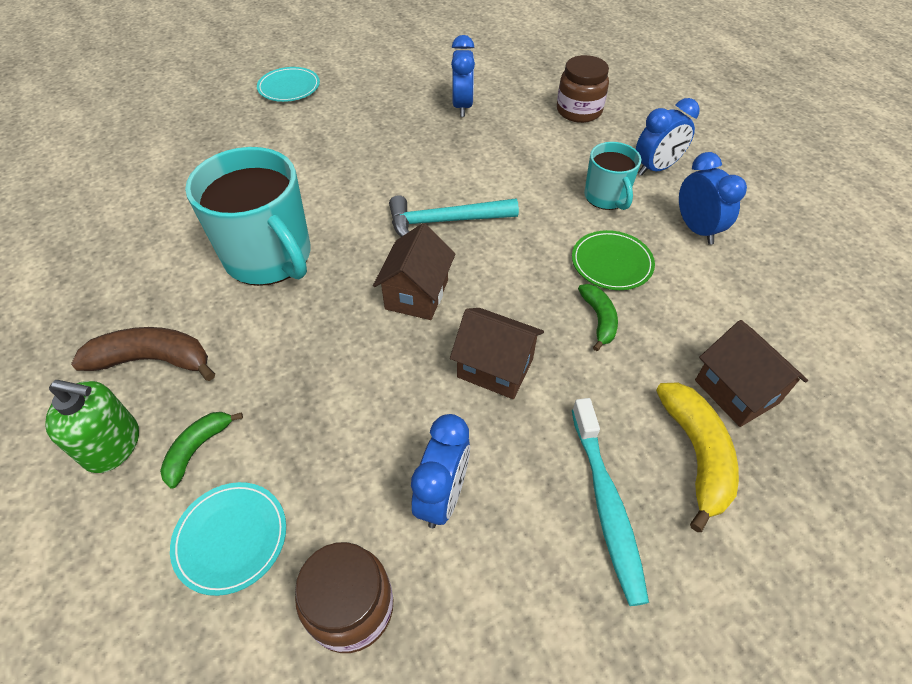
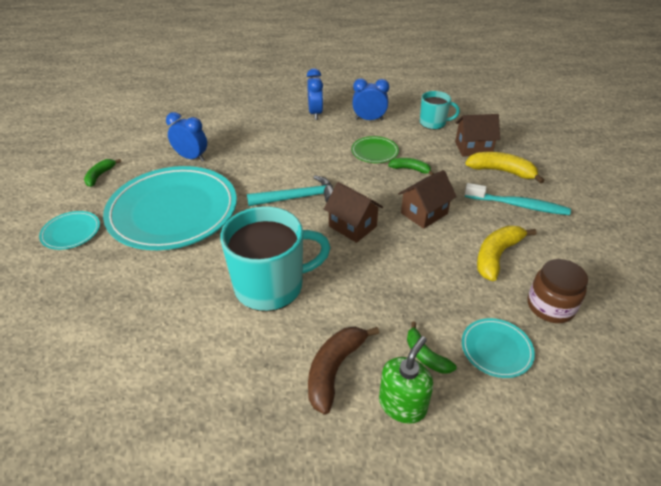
camera: 65 degrees left, 10 degrees down
turquoise hammer [389,195,519,237] -> turquoise hammer turned 120 degrees counterclockwise [247,175,334,206]
blue clock [411,414,470,528] -> yellow banana [477,226,537,281]
brown jar [557,55,609,123] -> none
turquoise mug [584,142,641,210] -> turquoise mug moved to [420,91,460,130]
none -> green banana [84,159,121,187]
none -> turquoise plate [103,166,237,250]

